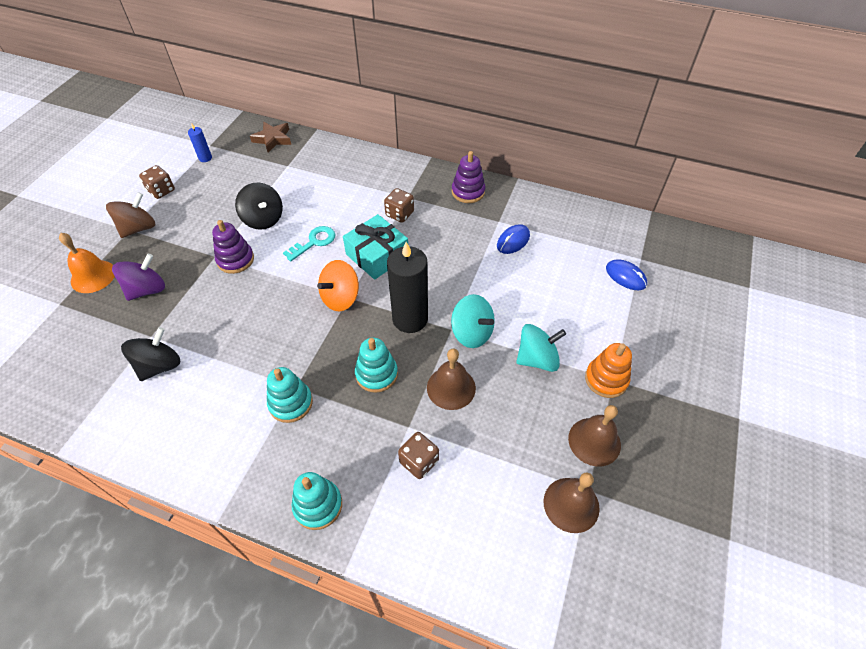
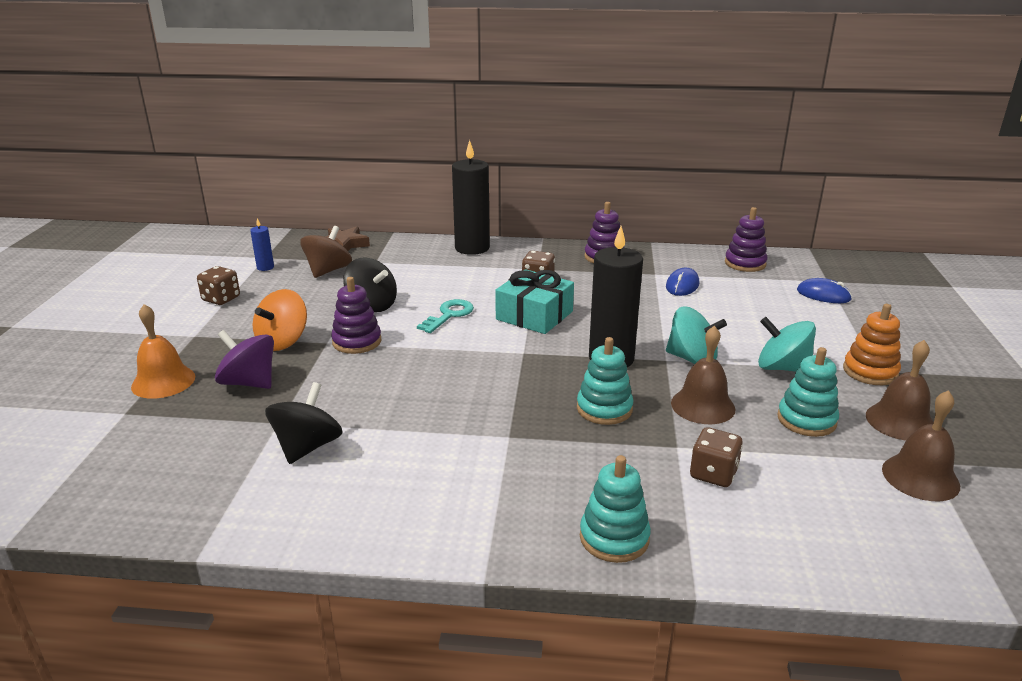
camera: 15 degrees left, 25 degrees down
brown spinning top [106,192,156,238] -> brown spinning top moved to [300,226,352,278]
purple spinning top [112,254,165,301] -> purple spinning top turned 90 degrees counterclockwise [215,330,274,389]
turquoise stacking toy [267,367,313,423] -> turquoise stacking toy moved to [777,347,839,437]
orange spinning top [317,260,359,311] -> orange spinning top moved to [253,289,307,351]
turquoise spinning top [516,324,566,372] -> turquoise spinning top turned 120 degrees counterclockwise [758,317,816,372]
none -> black candle [452,140,490,255]
none -> purple stacking toy [725,207,767,272]

